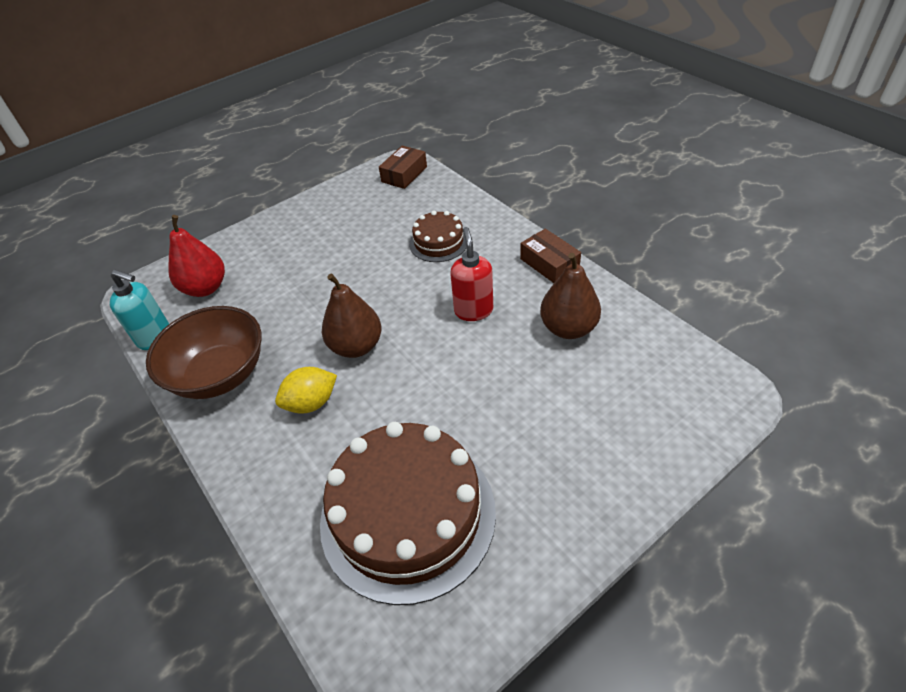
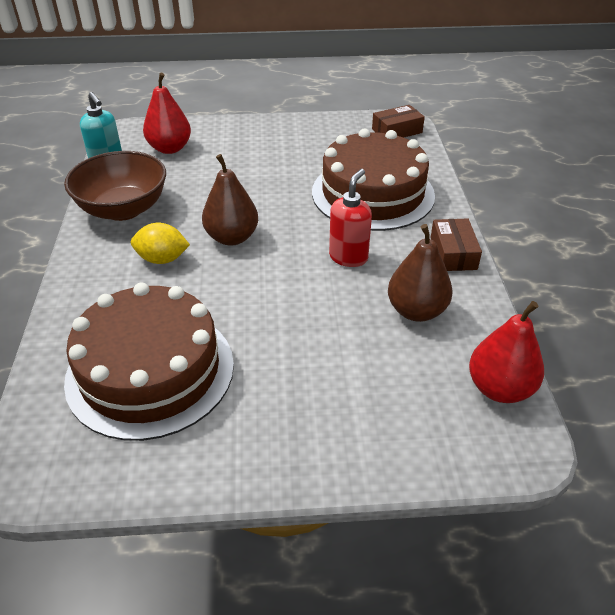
camera: 30 degrees right, 5 degrees down
brown cake [409,210,467,262] -> brown cake [312,128,435,231], size x2.03
none -> red pear [469,301,544,403]

